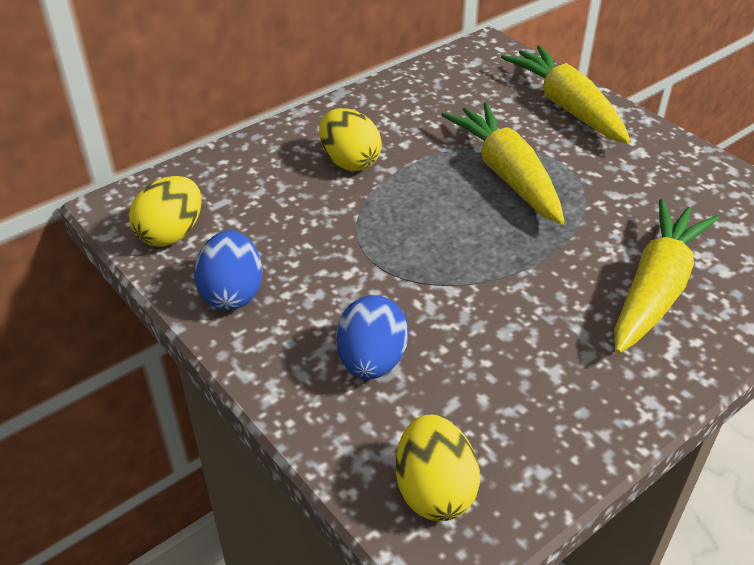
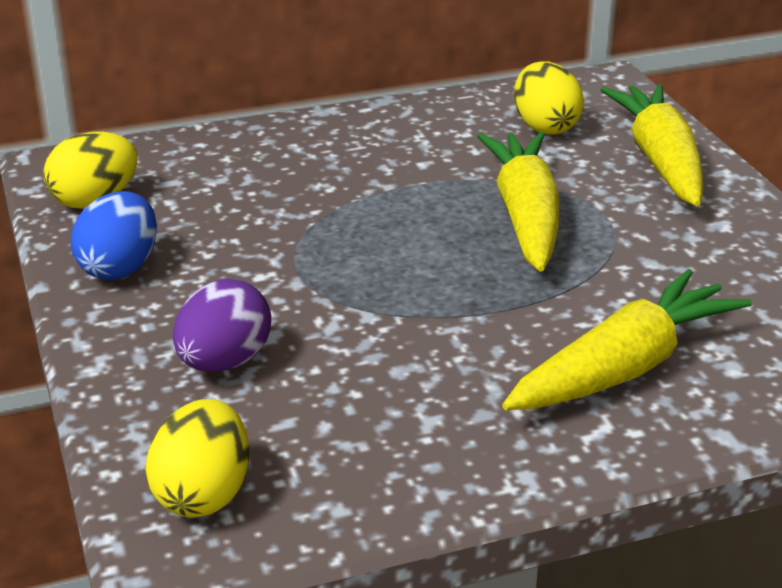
camera: 20 degrees right, 10 degrees down
yellow egg [319,108,382,171] -> yellow egg moved to [514,61,584,134]
blue egg [336,295,409,379] -> purple egg [173,279,271,372]

